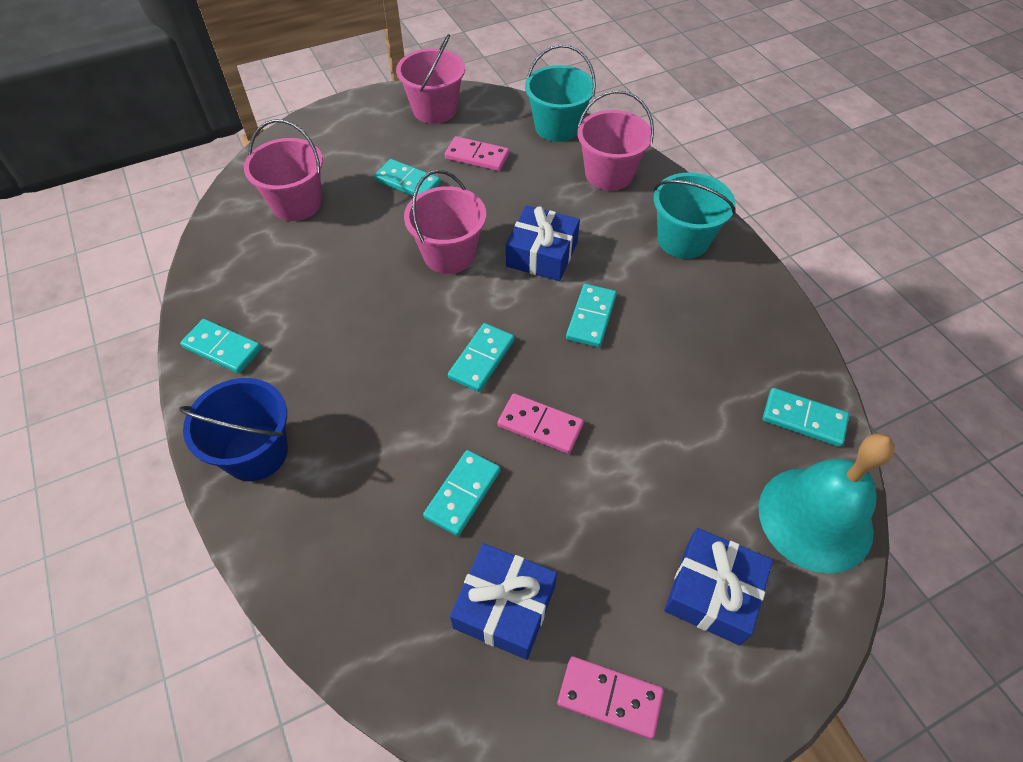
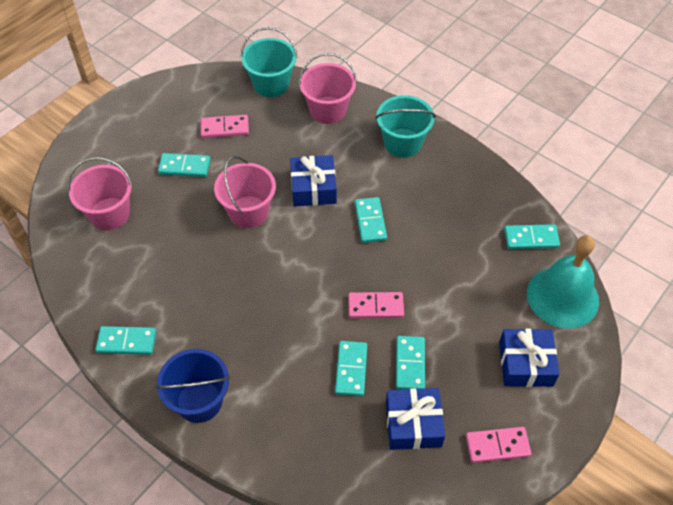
camera: 25 degrees left, 0 degrees up
pink bucket [396,34,465,124] -> none
turquoise domino [448,323,514,392] -> turquoise domino moved to [396,336,425,390]

